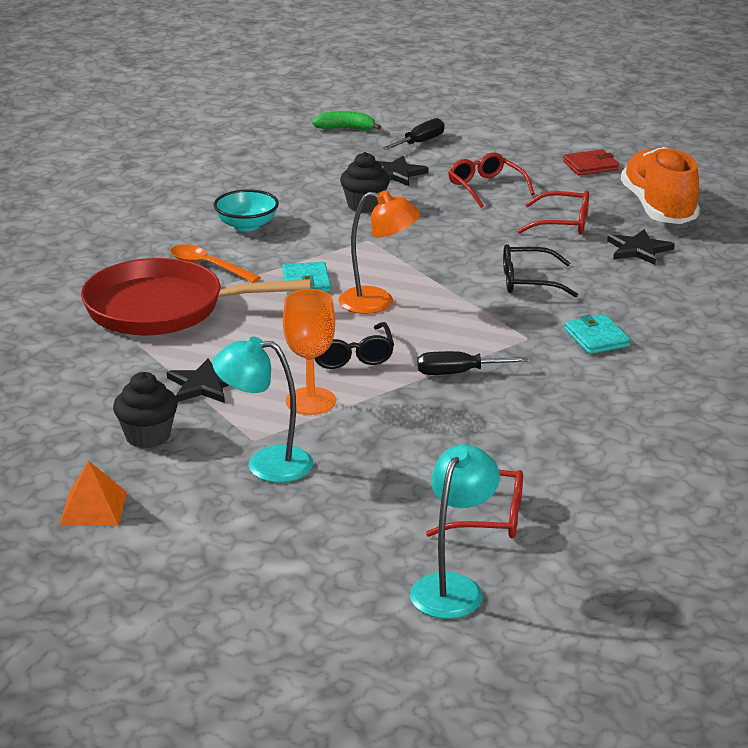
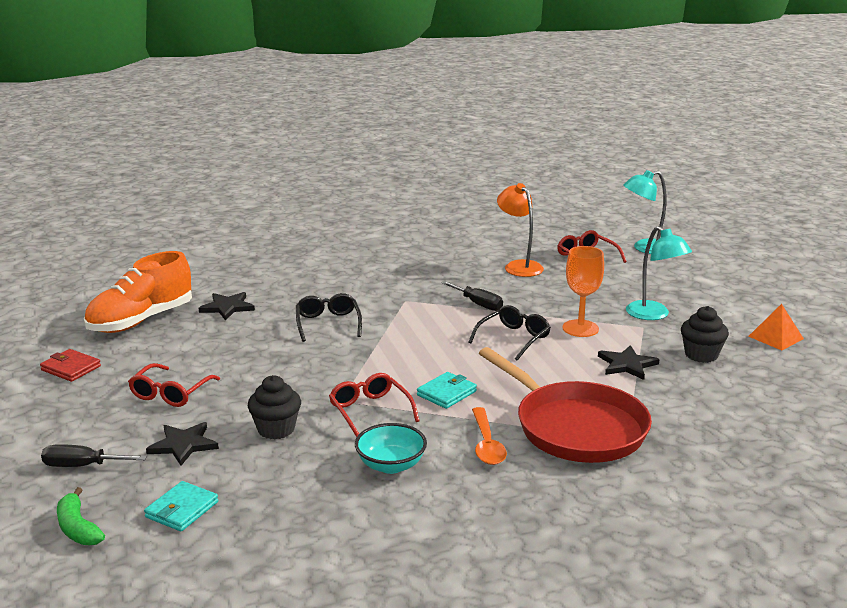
camera: 130 degrees left, 5 degrees down
orange lamp [338,190,420,314] -> orange lamp moved to [497,183,544,277]
black glasses [503,244,578,297] -> black glasses turned 150 degrees counterclockwise [296,293,362,342]
red glasses [517,191,589,235] -> red glasses moved to [329,373,420,437]
turquoise wallet [564,314,630,354] -> turquoise wallet moved to [144,481,218,531]

